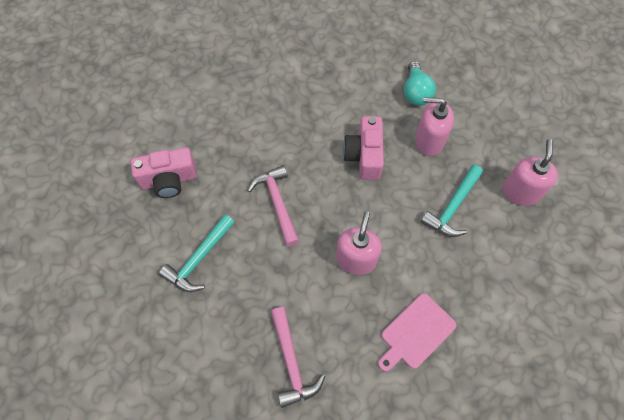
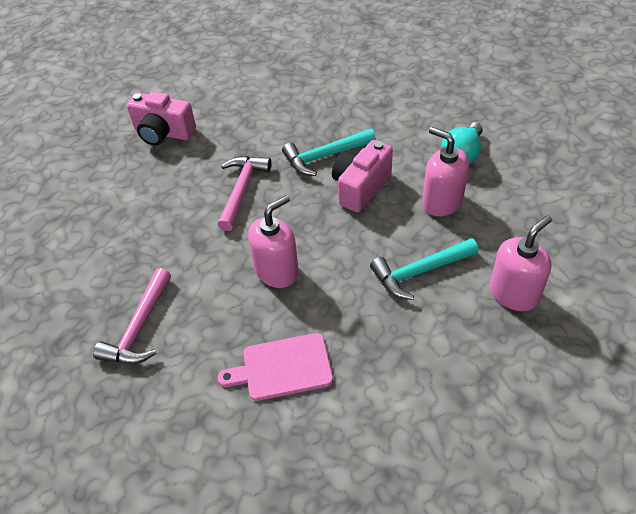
camera: 35 degrees right, 15 degrees down
turquoise hammer [159,214,235,292] -> turquoise hammer moved to [282,129,376,176]

